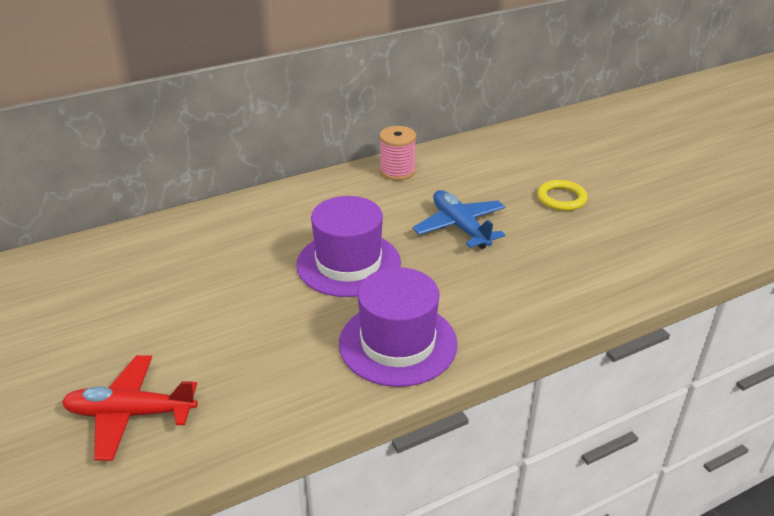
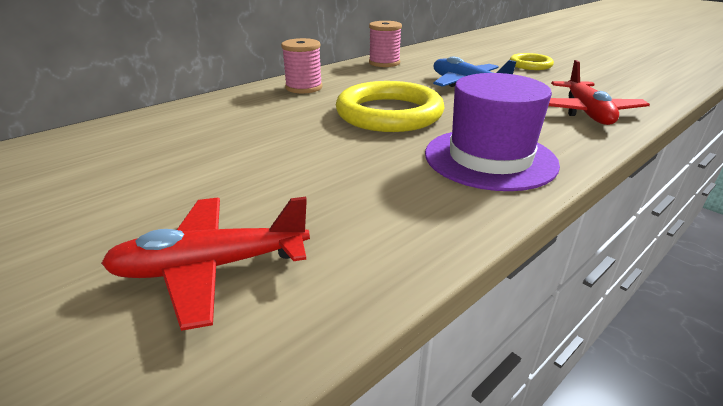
camera: 15 degrees left, 5 degrees down
purple hat [297,196,401,297] -> yellow ring [336,81,445,132]
none -> pink spool [281,38,322,94]
none -> red plane [548,60,650,125]

